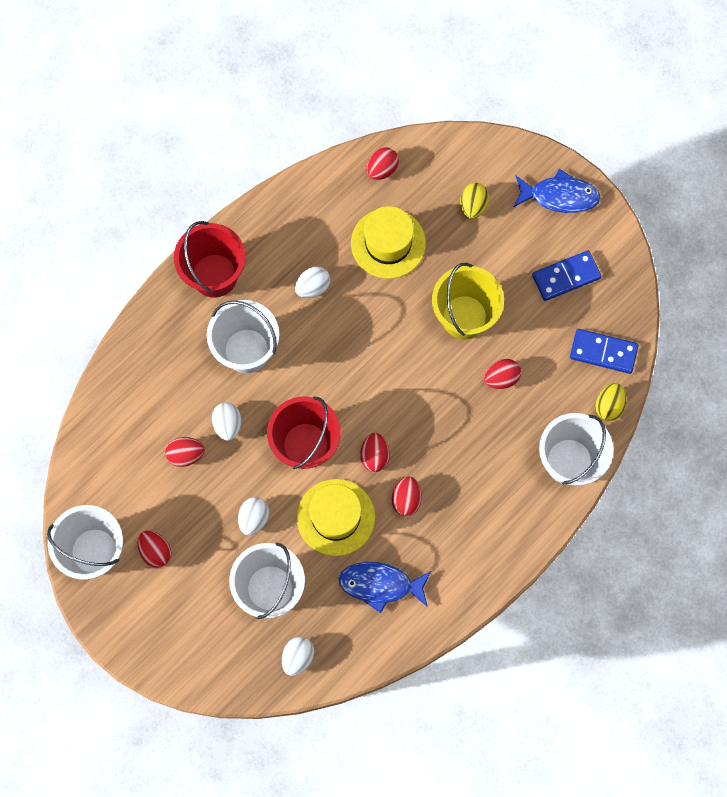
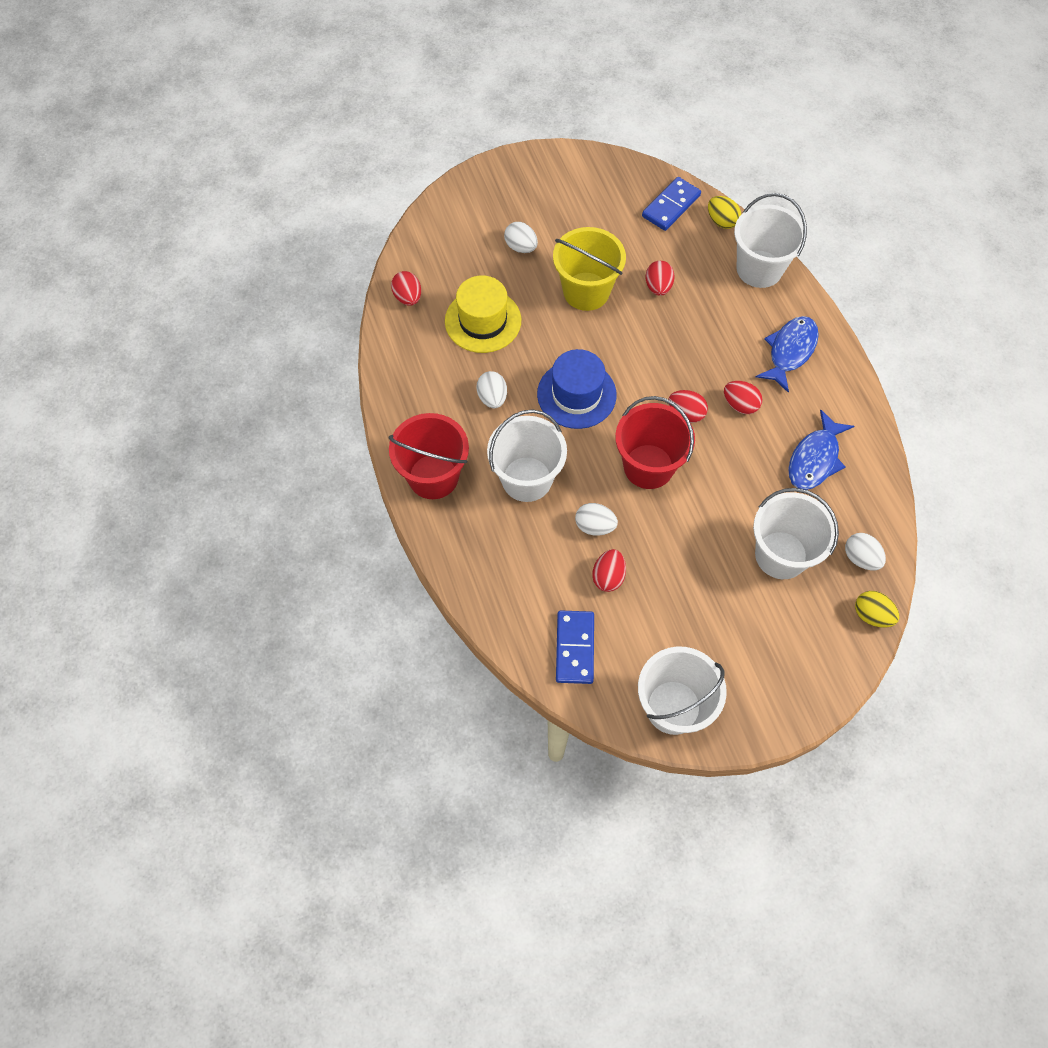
camera: 65 degrees left, 10 degrees down
red egg [137,531,171,568] -> none
white egg [238,497,269,536] -> white egg moved to [504,222,538,253]
yellow hat [297,479,375,556] -> none
yellow egg [460,183,489,219] -> yellow egg moved to [855,591,899,628]
blue fish [513,169,601,213] -> blue fish moved to [756,316,819,393]
blue domino [532,250,601,301] -> blue domino moved to [556,610,594,684]
none -> blue hat [537,349,617,429]

